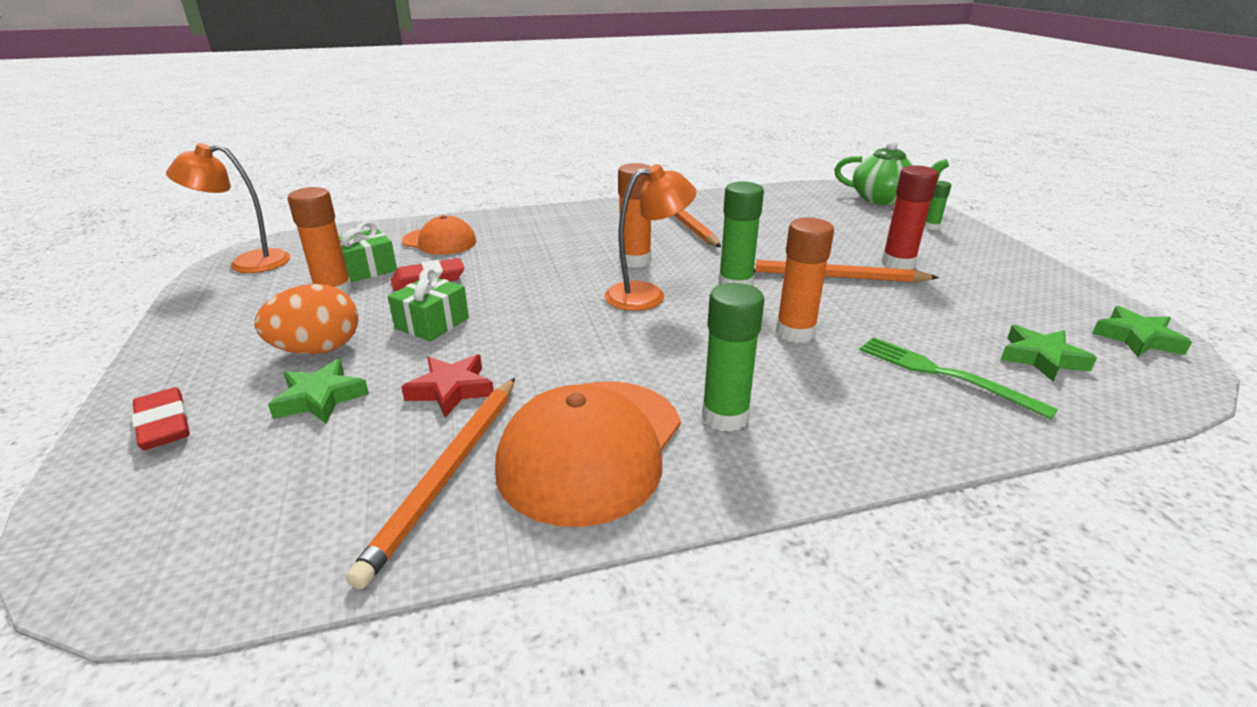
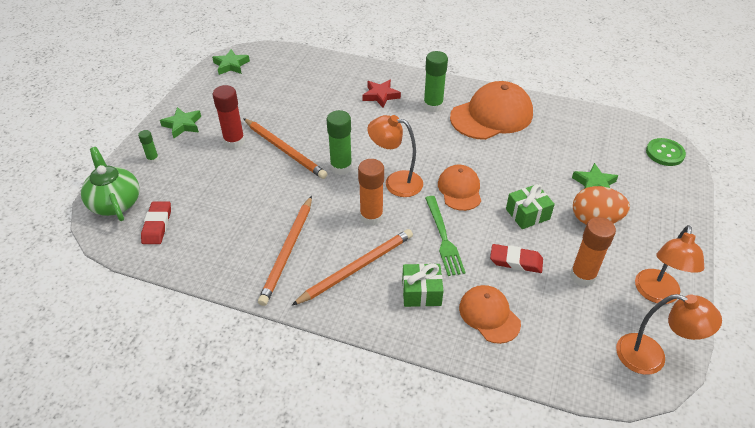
camera: 145 degrees left, 15 degrees up
red eraser [132,387,190,450] -> red eraser moved to [141,201,171,244]
green gift [339,221,397,282] -> green gift moved to [402,263,443,307]
orange pencil [346,378,515,589] -> orange pencil moved to [292,229,413,305]
red star [401,354,494,418] -> red star moved to [362,80,401,108]
orange glue stick [776,218,834,343] -> none
green fork [860,337,1058,420] -> green fork moved to [425,196,466,276]
green star [1001,325,1097,382] -> green star moved to [160,107,201,138]
none -> orange cap [438,165,481,211]
none -> orange lamp [635,225,704,304]
none -> green button [646,138,686,166]

